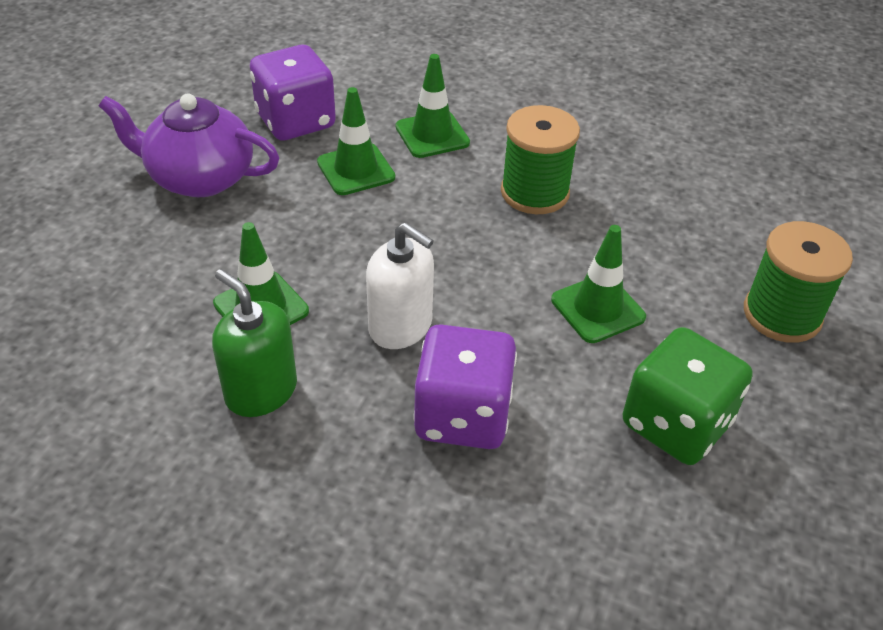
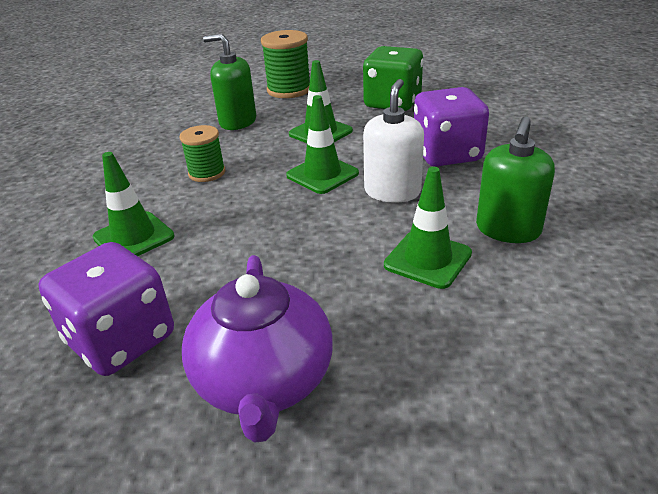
camera: 105 degrees left, 10 degrees down
green traffic cone [317,87,395,195] -> green traffic cone moved to [286,95,359,194]
green spool [501,105,580,214] -> green spool [180,125,225,182], size x0.64
none -> green soap dispenser [203,34,256,130]

